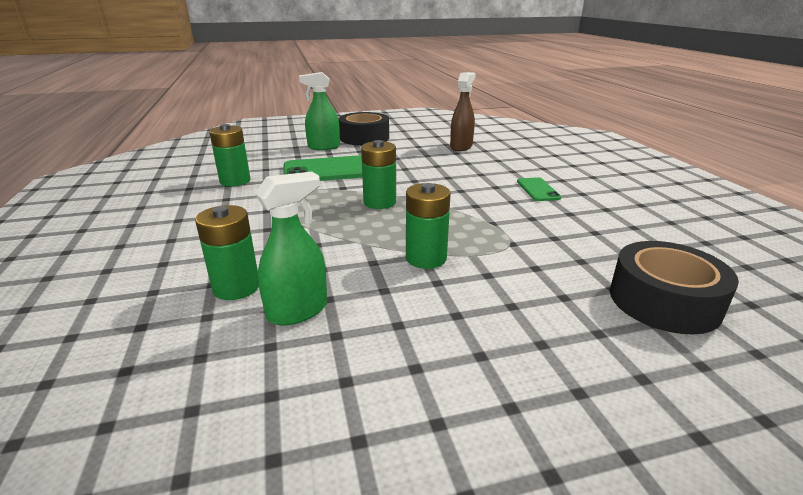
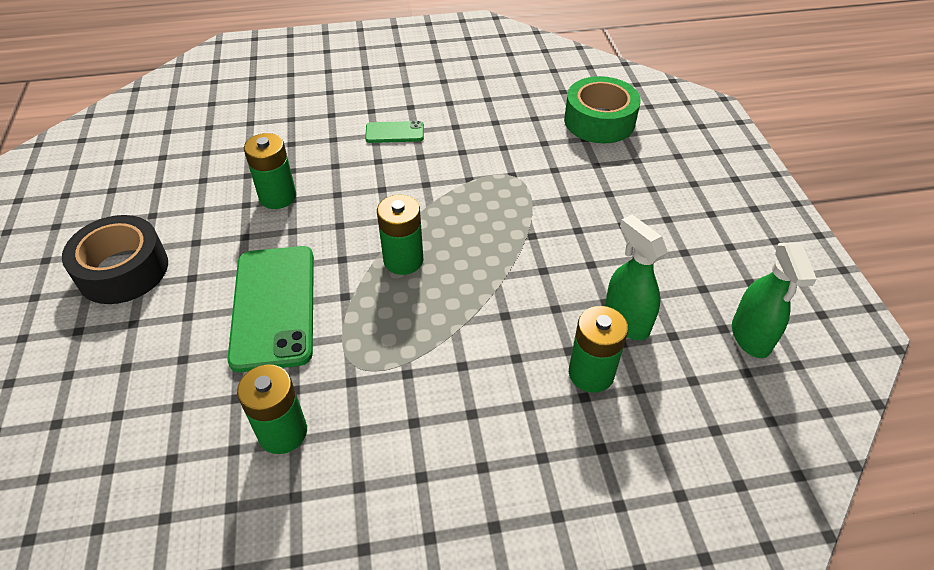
camera: 85 degrees left, 20 degrees up
green spray bottle [299,72,340,150] -> green spray bottle moved to [732,242,817,358]
green battery [406,183,451,269] -> green battery moved to [244,133,296,209]
brown spray bottle [450,72,476,151] -> none
black tape [610,241,739,334] -> green tape [564,76,641,143]

